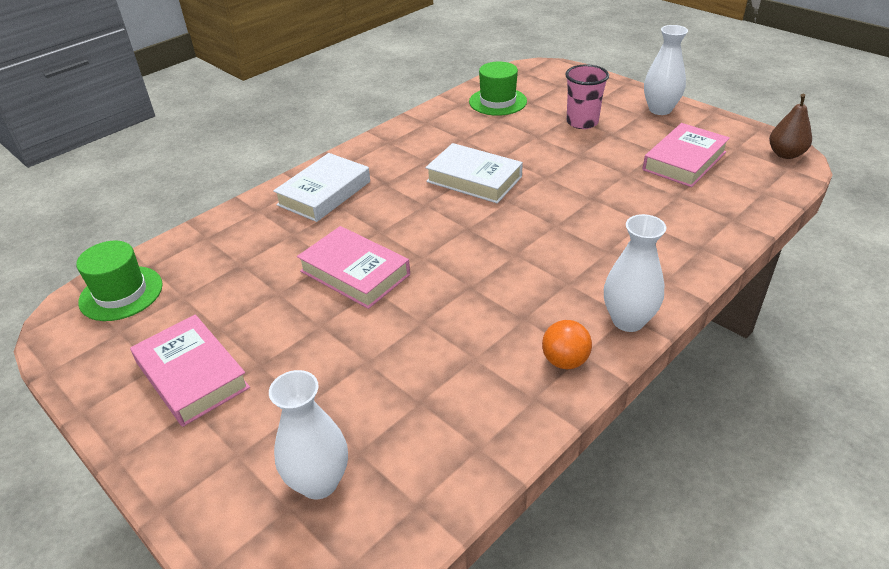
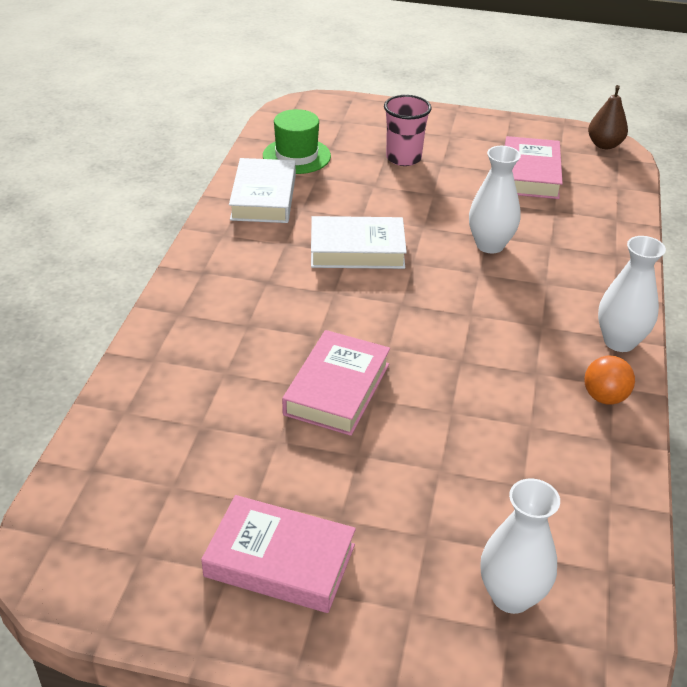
camera: 35 degrees left, 0 degrees up
green hat [76,241,163,321] -> none
white book [273,153,370,222] -> white book moved to [229,158,296,223]
pink book [297,226,410,309] -> pink book turned 75 degrees counterclockwise [282,330,390,436]
white vase [644,25,688,115] -> white vase moved to [469,146,521,254]

